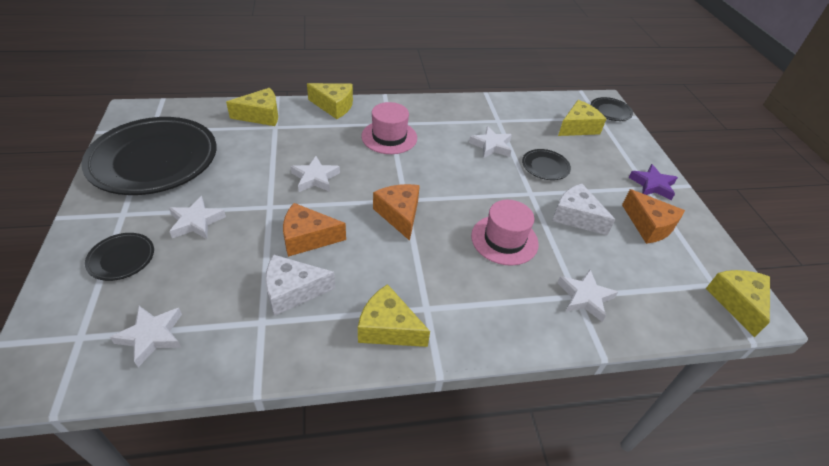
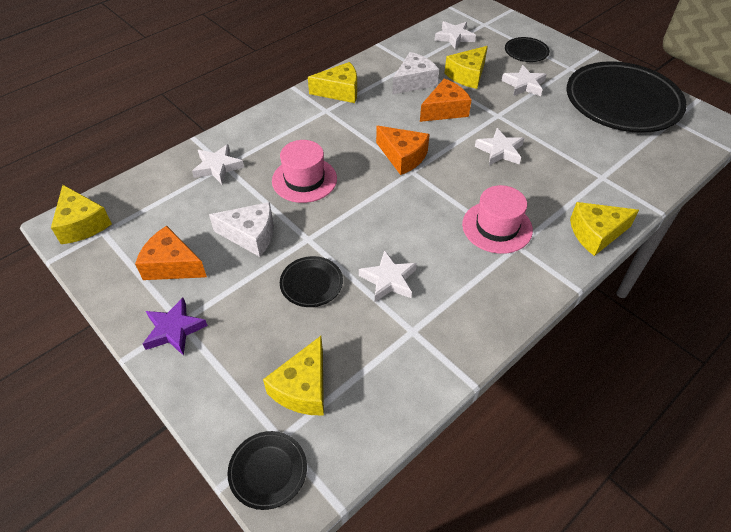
camera: 150 degrees right, 5 degrees up
yellow cheese [226,88,278,126] -> yellow cheese moved to [445,46,488,89]

